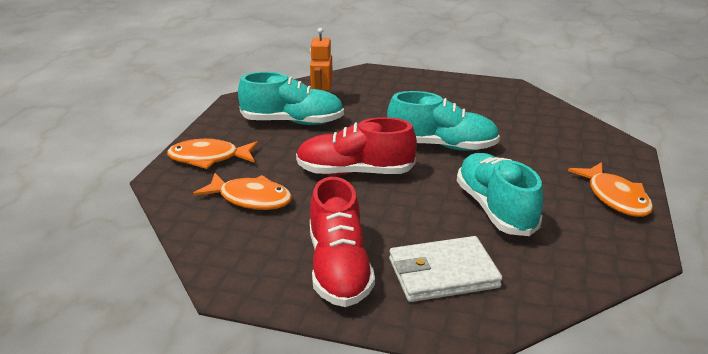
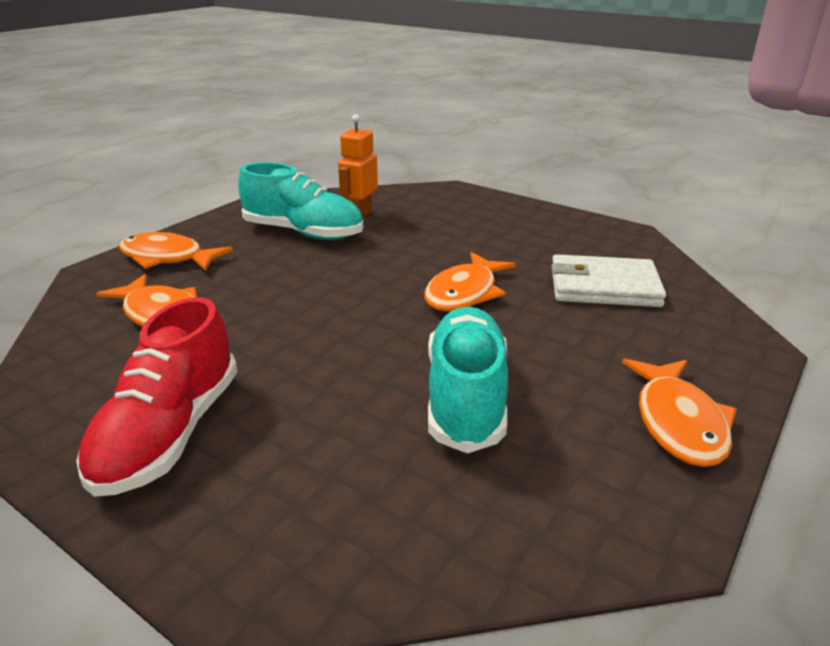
camera: 20 degrees right, 0 degrees up
red shoe [296,117,417,175] -> none
turquoise shoe [387,91,500,151] -> orange fish [424,252,516,311]
white wallet [389,236,502,302] -> white wallet moved to [552,254,666,307]

